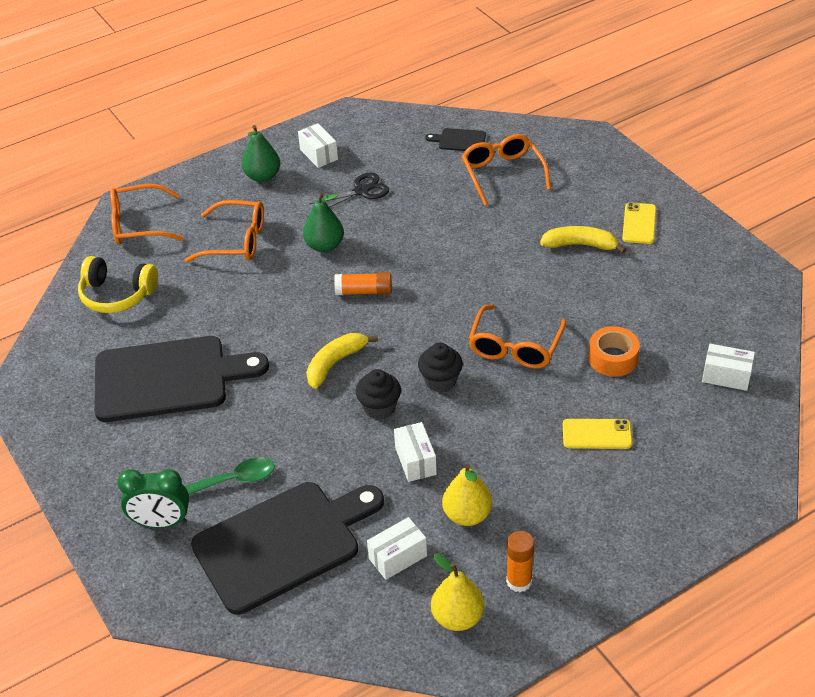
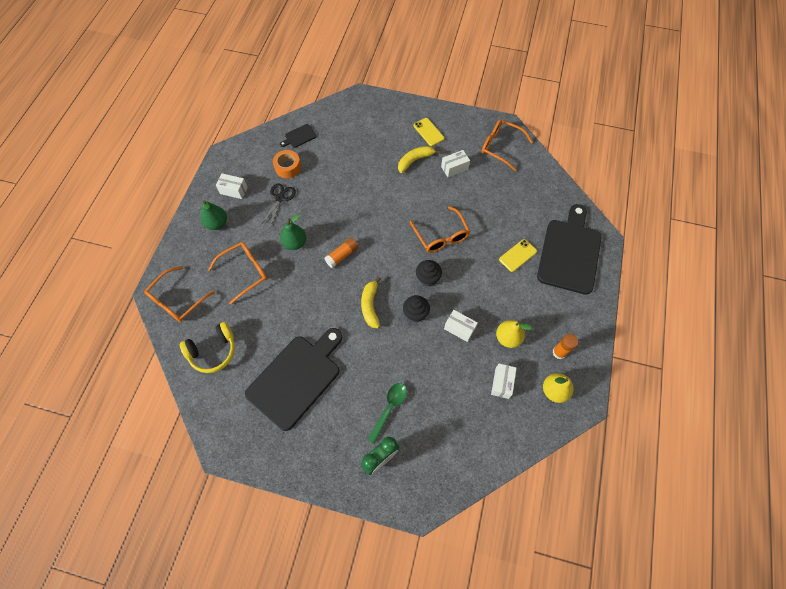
camera: 45 degrees left, 20 degrees up
black cutting board [191,482,384,615] -> black cutting board moved to [537,204,602,295]
orange glasses [461,134,551,206] -> orange glasses moved to [482,119,533,171]
orange tape [588,326,640,377] -> orange tape moved to [273,150,301,178]
white box [702,344,755,391] -> white box moved to [441,150,470,177]

